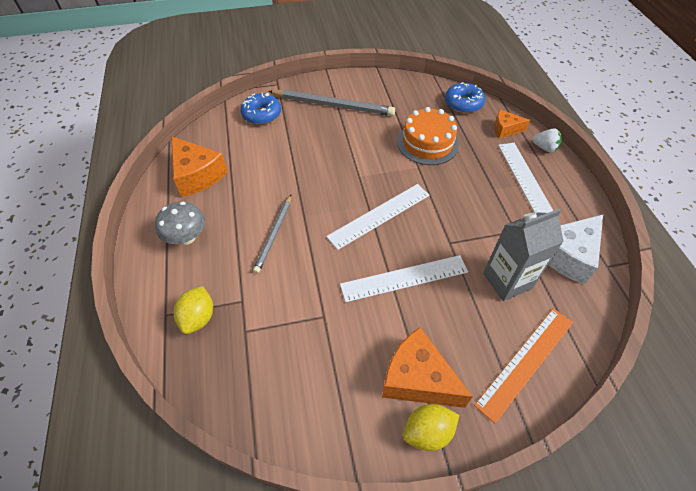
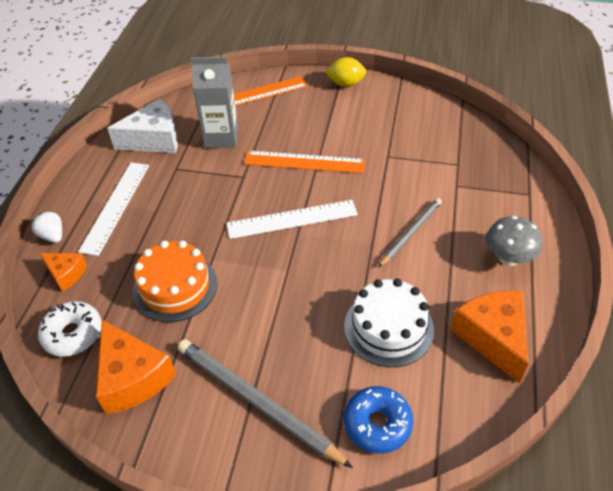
camera: 155 degrees left, 5 degrees down
yellow lemon [174,286,213,334] -> none
white ruler [340,255,468,302] -> orange ruler [244,151,365,173]
orange cheese [382,327,473,408] -> orange cheese moved to [96,320,176,414]
blue donut [445,82,485,113] -> white donut [38,301,102,357]
none -> white cake [344,278,434,367]

